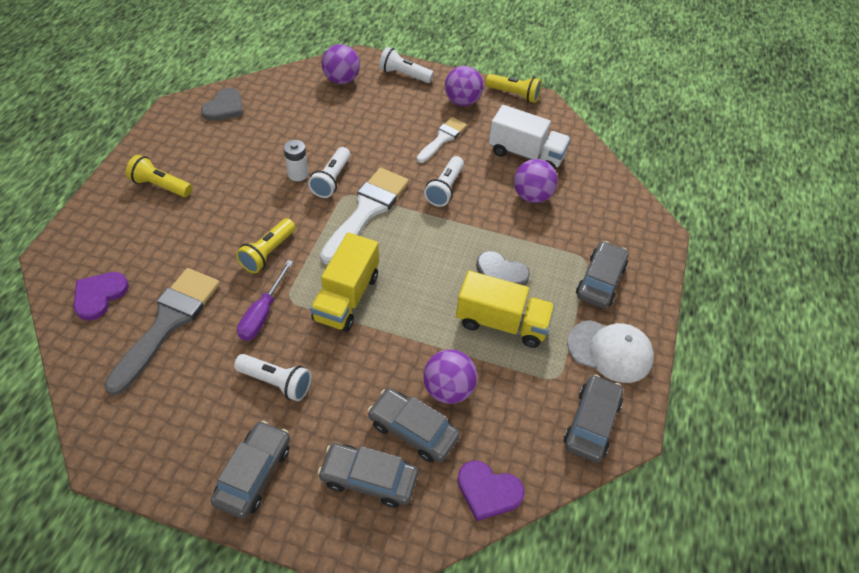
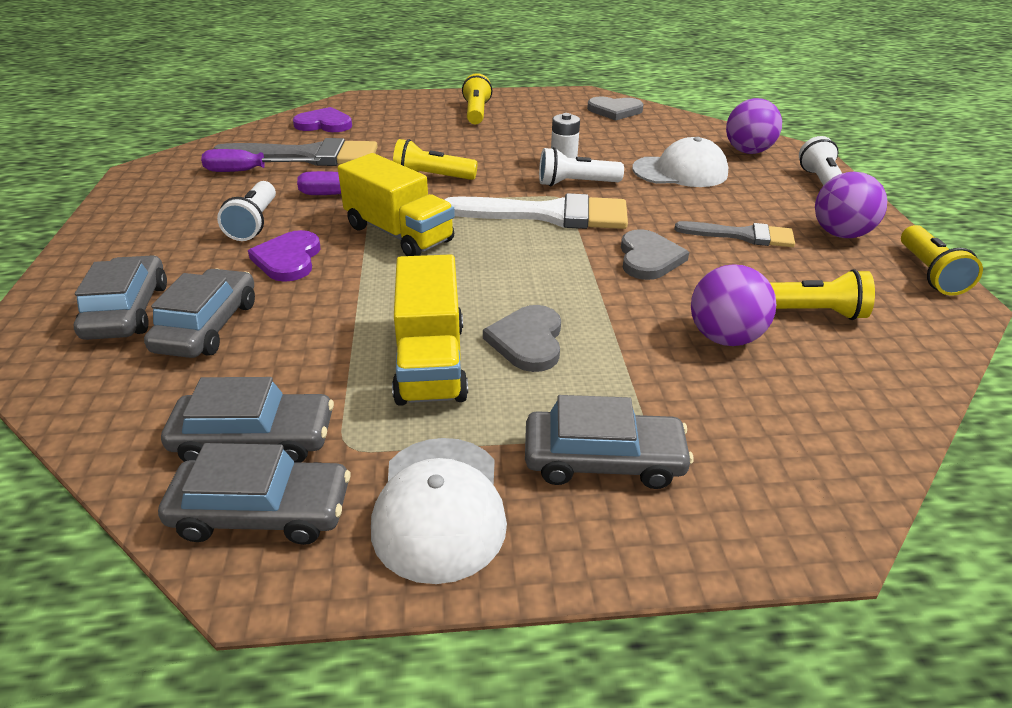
camera: 70 degrees right, 15 degrees down
grey car [211,421,290,519] -> grey car moved to [161,377,334,463]
yellow truck [310,232,379,331] -> yellow truck turned 135 degrees counterclockwise [338,153,455,256]
white brush [417,117,467,163] -> grey brush [674,221,795,247]
purple ball [423,349,477,404] -> none
white flashlight [424,156,464,207] -> grey heart [621,229,689,280]
purple heart [457,460,525,521] -> purple heart moved to [248,230,320,282]
white truck [489,105,571,169] -> yellow flashlight [770,269,875,320]
none -> purple screwdriver [201,149,321,172]
none -> white cap [632,137,728,187]

